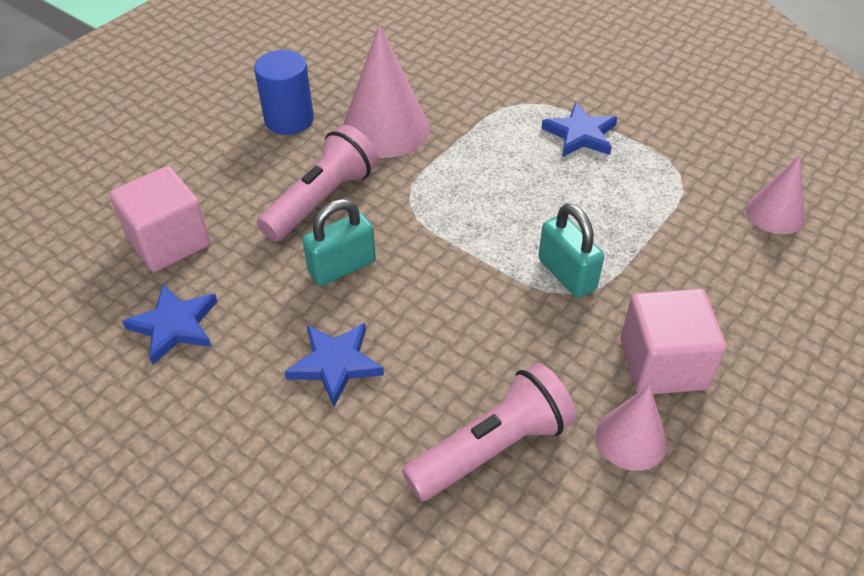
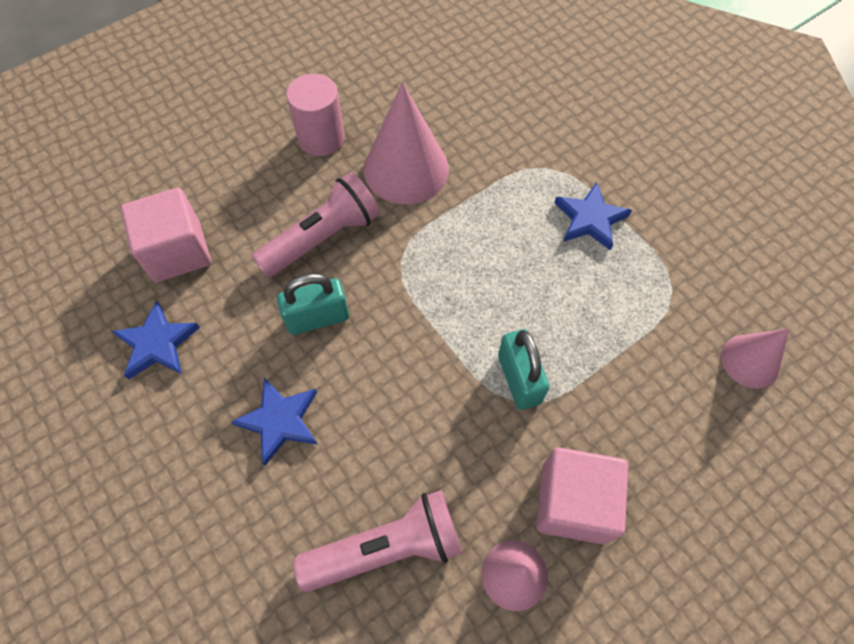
camera: 15 degrees right, 15 degrees up
blue cylinder [254,50,314,135] -> pink cylinder [286,74,345,156]

